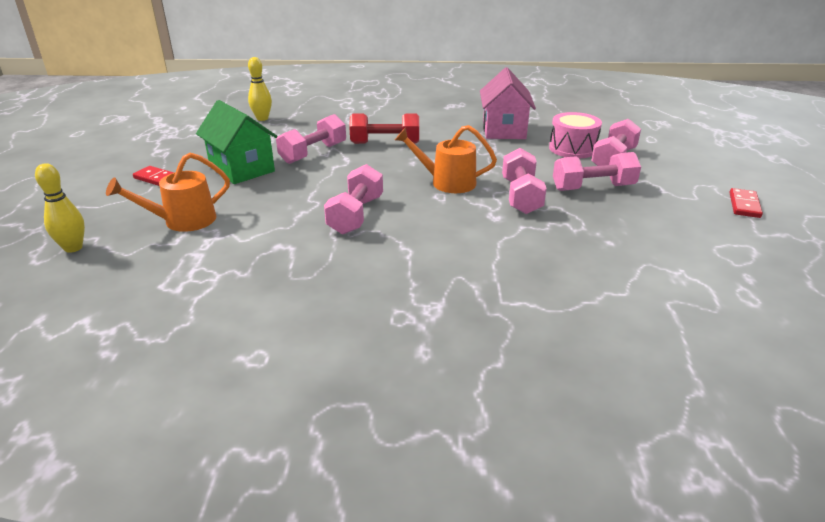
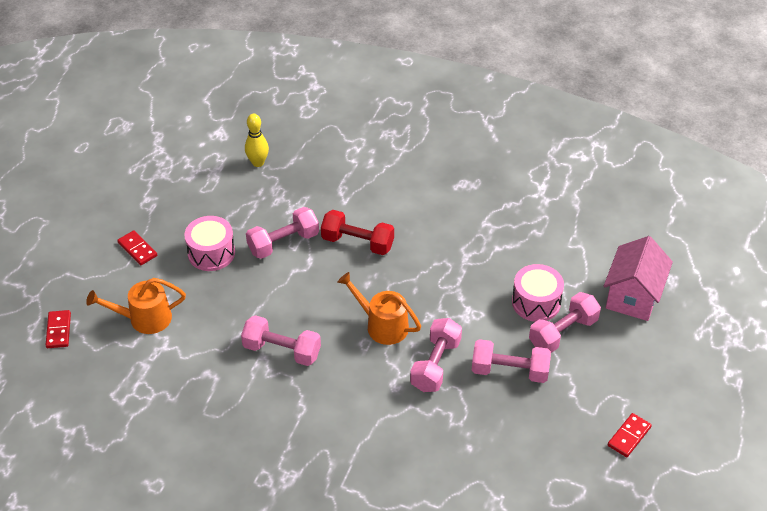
camera: 20 degrees right, 15 degrees up
yellow bowling pin [35,163,85,253] -> red domino [46,310,71,348]
green house [196,100,277,184] -> pink drum [184,216,235,271]
pink dumbbell [324,164,383,234] -> pink dumbbell turned 75 degrees clockwise [241,315,321,366]
pink house [480,67,536,139] -> pink house moved to [604,236,673,321]

